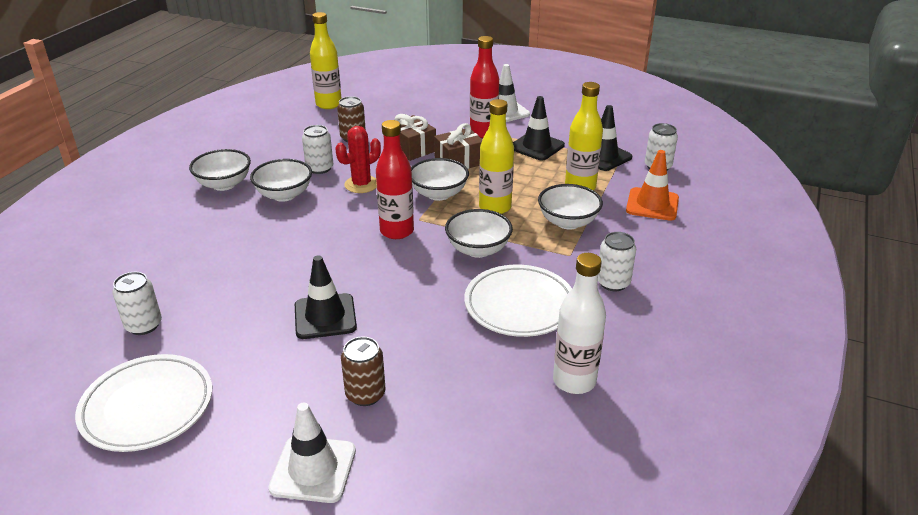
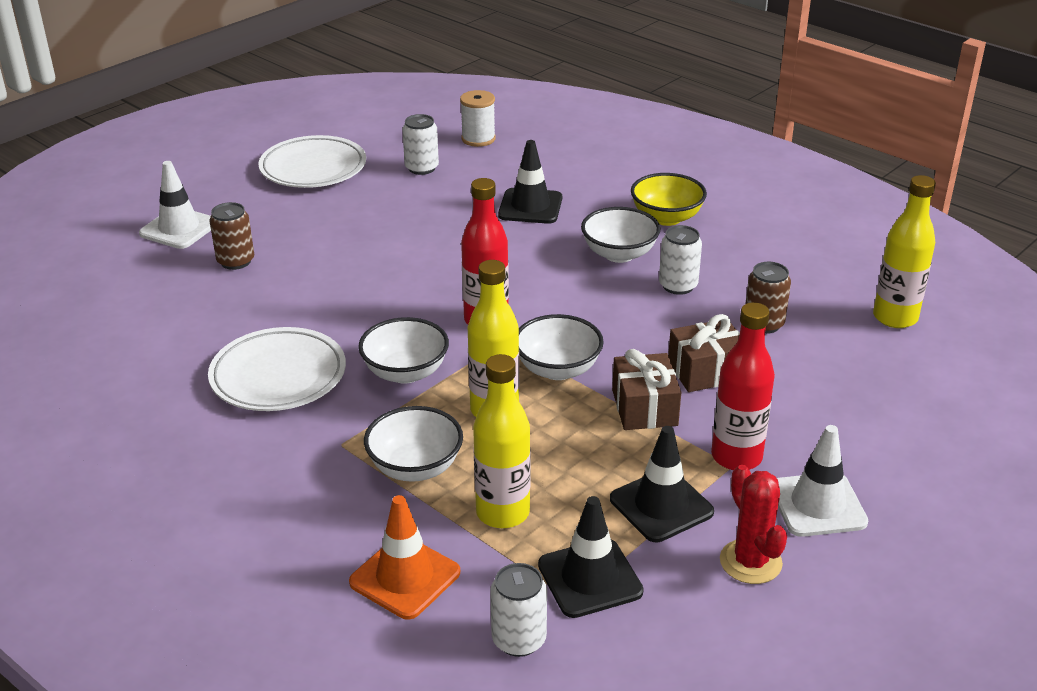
camera: 110 degrees right, 0 degrees up
white bowl [189,149,251,191] -> yellow bowl [631,173,707,226]
black traffic cone [295,255,357,339] -> black traffic cone moved to [498,140,562,224]
red cactus [336,126,381,193] -> red cactus moved to [720,465,787,584]
white bottle [553,253,606,394] -> none
white can [598,232,636,291] -> none
none -> white spool [460,90,496,147]

